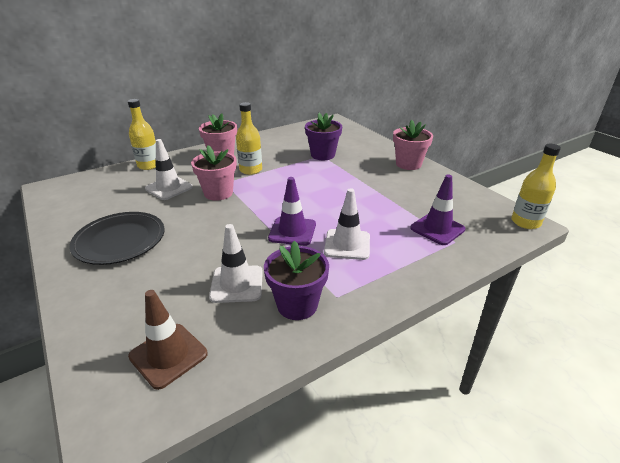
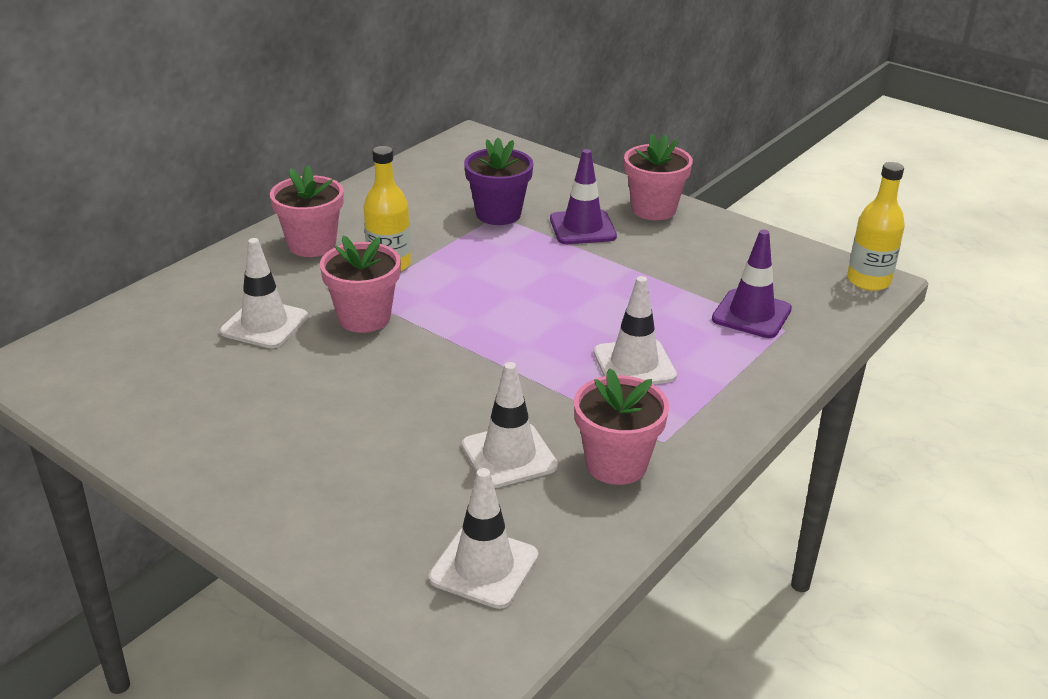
camera: 20 degrees left, 0 degrees up
black plate [69,212,165,265] -> none
yellow bottle [128,99,156,170] -> none
brown traffic cone [128,290,208,390] -> white traffic cone [429,468,538,609]
purple flower pot [264,241,329,320] -> pink flower pot [574,368,669,485]
purple traffic cone [268,177,316,246] -> purple traffic cone moved to [550,149,617,244]

